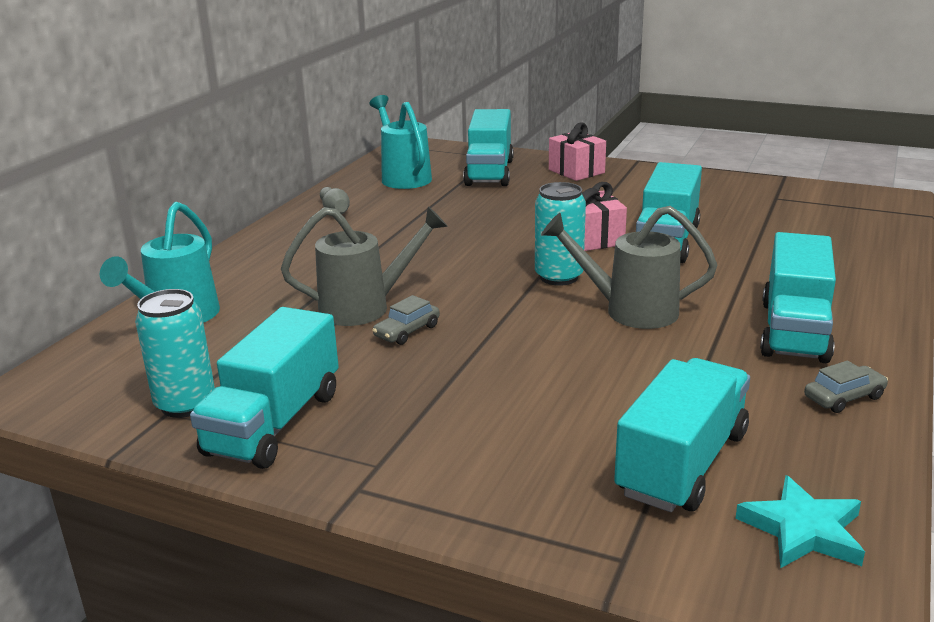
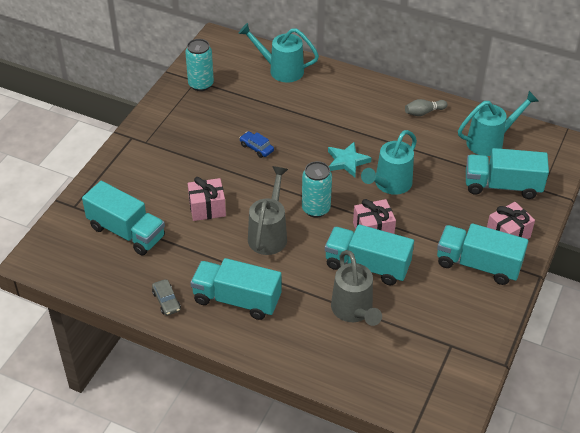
camera: 90 degrees right, 20 degrees up
turquoise truck [190,307,339,469] -> turquoise truck moved to [437,223,528,285]
grey watering can [281,206,448,326] -> grey watering can moved to [331,250,382,326]
grey car [372,295,440,345] -> blue car [239,131,274,158]
turquoise star [735,475,865,568] -> turquoise star moved to [328,142,372,177]
none -> pink gift [188,177,226,221]
none -> turquoise watering can [361,130,417,195]

